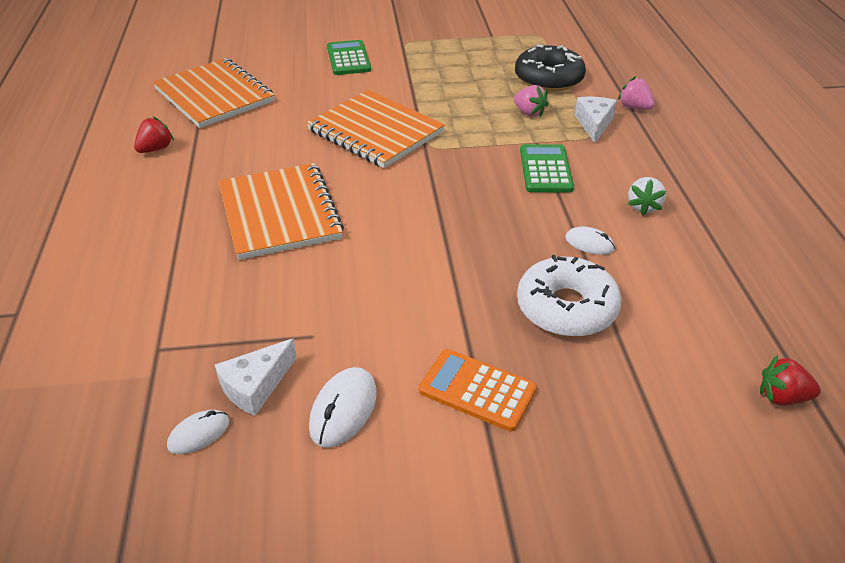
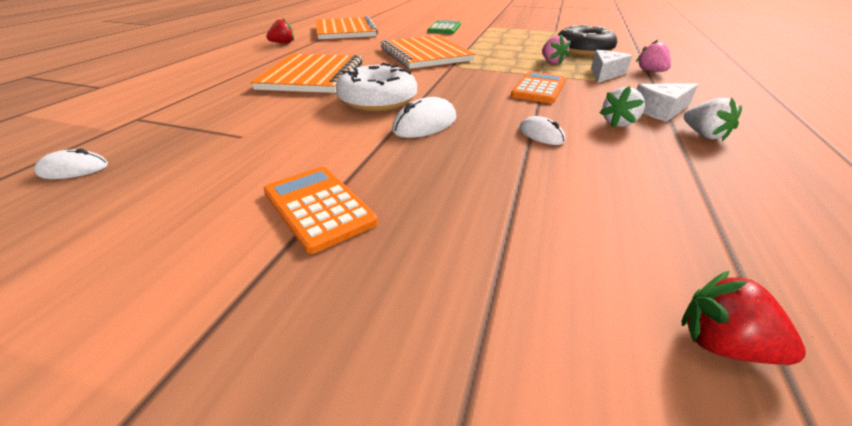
camera: 25 degrees right, 5 degrees down
white cheese [215,338,297,416] -> white cheese moved to [636,83,699,122]
white mouse [309,367,377,448] -> white mouse moved to [392,97,456,138]
white donut [517,255,621,337] -> white donut moved to [336,63,417,112]
green calculator [520,144,574,192] -> orange calculator [511,72,566,103]
none -> white strawberry [684,97,742,141]

